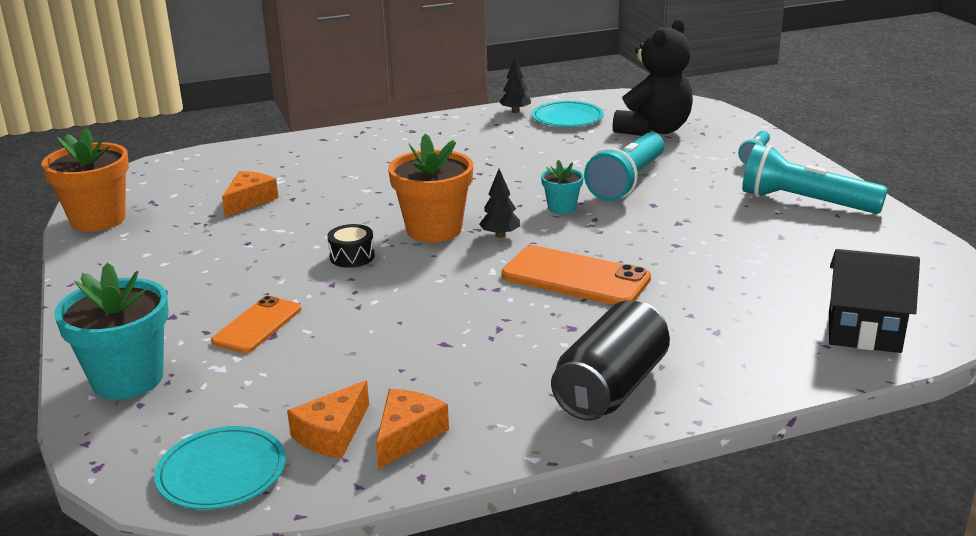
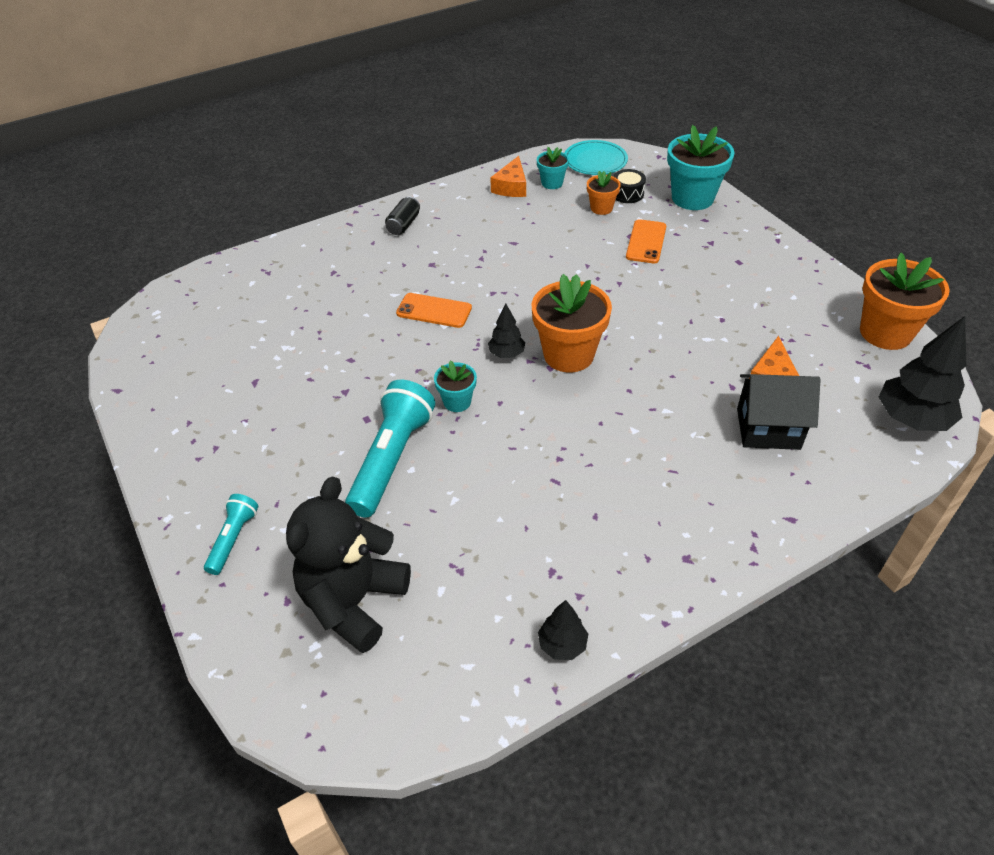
camera: 170 degrees right, 20 degrees up
orange cheese [287,380,369,459] -> turquoise flower pot [537,147,569,189]
black drum [327,224,375,268] -> black drum moved to [613,169,646,203]
orange phone [501,245,651,305] -> orange phone [396,293,472,328], size x0.64
turquoise plate [532,101,604,127] -> none
black can [551,300,670,421] -> black can [385,196,420,235], size x0.51
turquoise flashlight [742,144,888,214] -> none
black house [829,249,920,353] -> black house moved to [737,374,821,450]
none -> orange flower pot [587,171,621,215]
none -> black tree [879,316,966,431]

